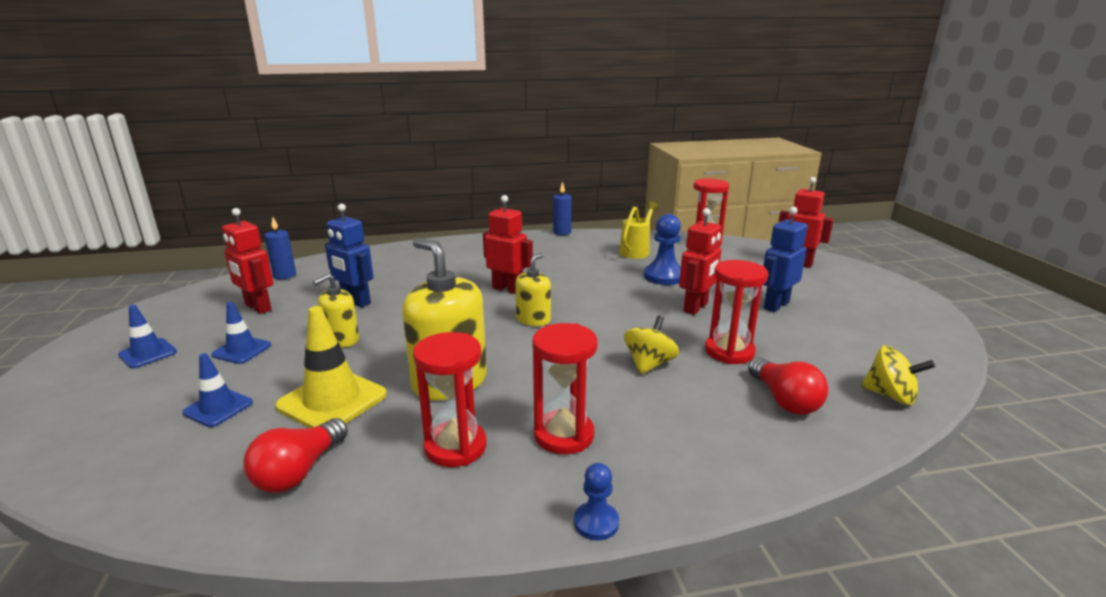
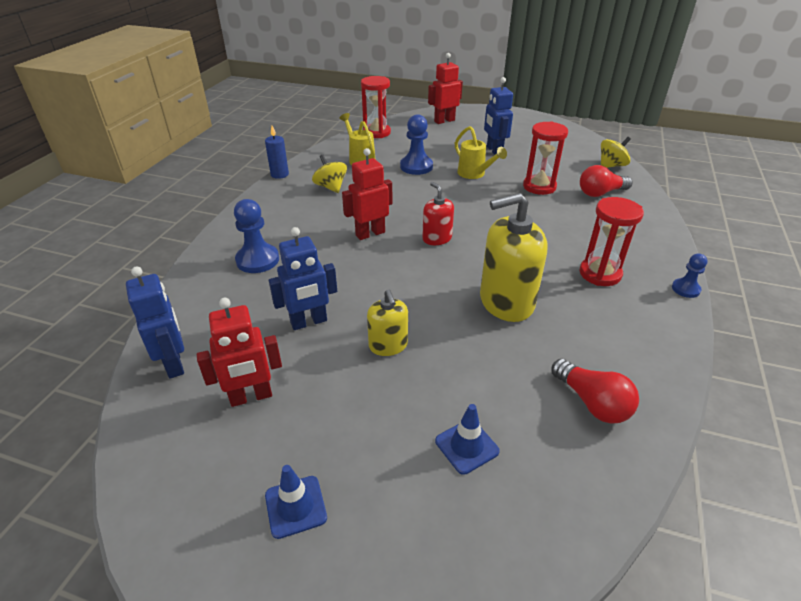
camera: 60 degrees left, 15 degrees up
blue traffic cone [211,302,271,364] -> none
blue candle [265,217,296,279] -> blue robot [126,266,184,379]
yellow traffic cone [275,306,387,428] -> none
red hourglass [413,332,487,467] -> none
yellow soap dispenser [515,253,551,326] -> red soap dispenser [422,182,454,245]
yellow spinning top [624,316,679,375] -> yellow spinning top moved to [312,155,347,193]
red robot [679,208,721,315] -> yellow watering can [455,126,507,179]
red light bulb [748,357,829,415] -> red light bulb turned 150 degrees clockwise [580,165,633,197]
none -> blue pawn [234,199,279,273]

